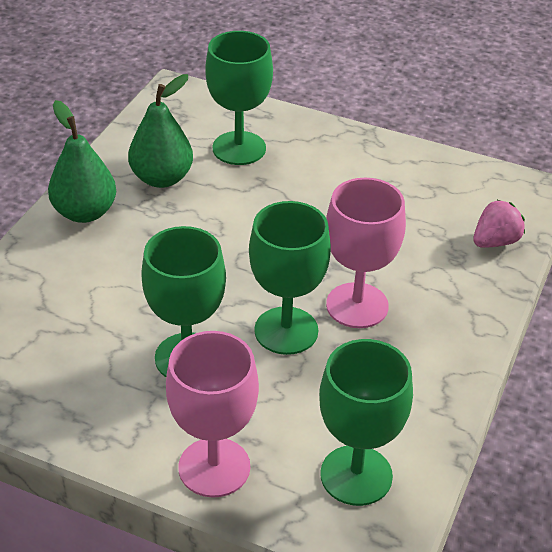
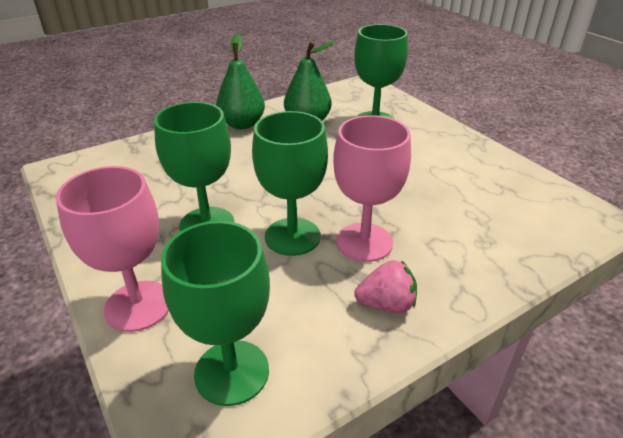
camera: 35 degrees right, 5 degrees down
pink strawberry [473,200,525,248] -> pink strawberry moved to [354,260,417,313]

